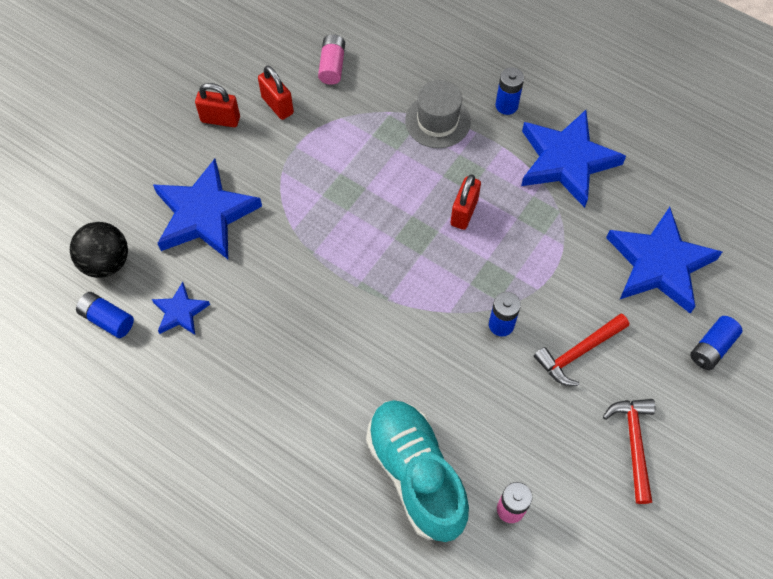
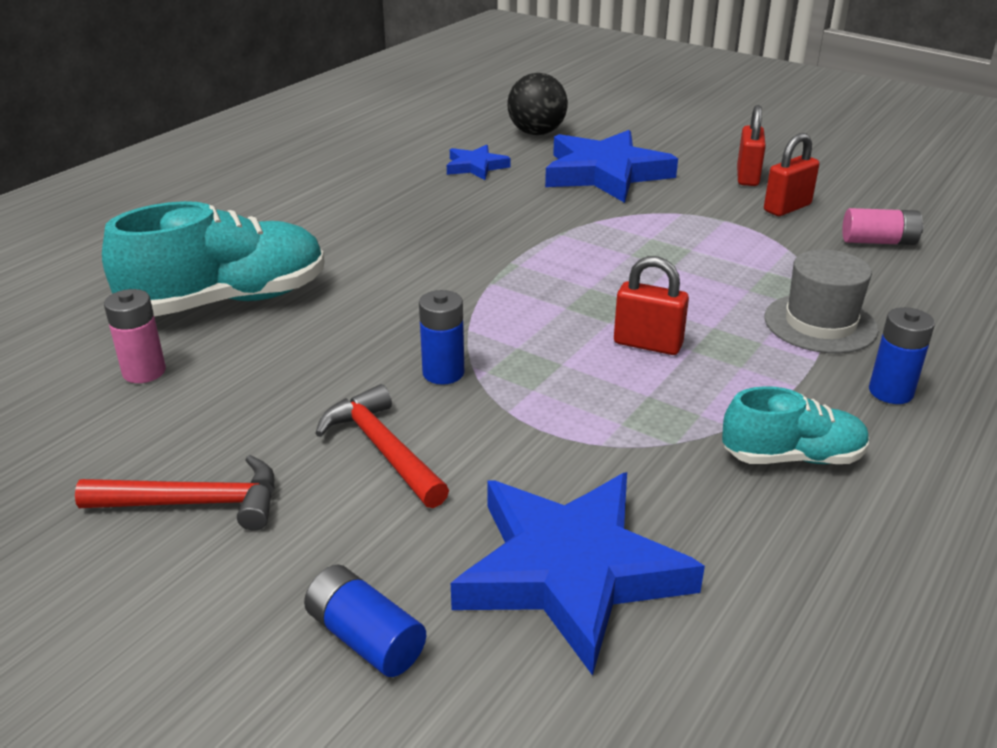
camera: 90 degrees right, 30 degrees down
blue battery [76,292,134,338] -> none
blue star [521,110,626,208] -> turquoise shoe [722,386,869,464]

